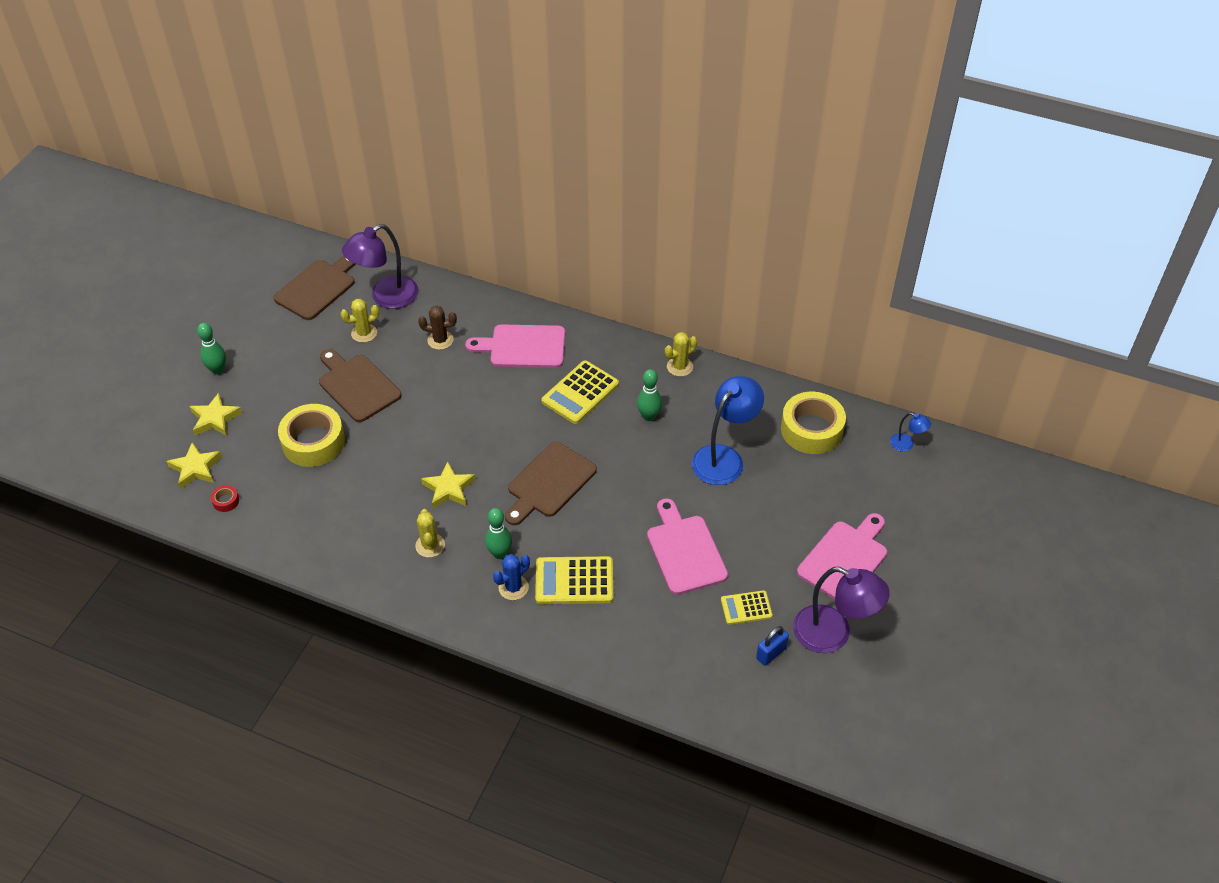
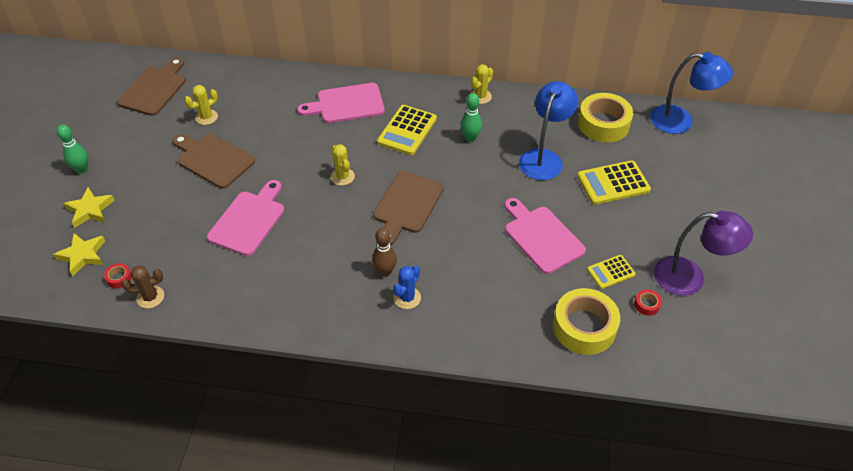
camera: 15 degrees left, 0 degrees up
yellow tape [278,404,345,467] -> yellow tape moved to [553,288,620,355]
purple lamp [342,224,418,309] -> none
yellow cactus [415,509,445,558] -> yellow cactus moved to [331,144,355,186]
brown cactus [418,306,457,350] -> brown cactus moved to [121,266,164,309]
yellow star [421,461,476,508] -> none
green bowling pin [485,508,512,559] -> brown bowling pin [372,228,397,277]
yellow calculator [535,556,613,604] -> yellow calculator moved to [577,161,651,205]
blue padlock [756,626,789,666] -> red tape [634,290,662,316]
pink cutting board [797,513,887,599] -> pink cutting board moved to [207,180,284,256]
blue lamp [890,413,931,452] -> blue lamp [650,52,733,134], size x2.17

